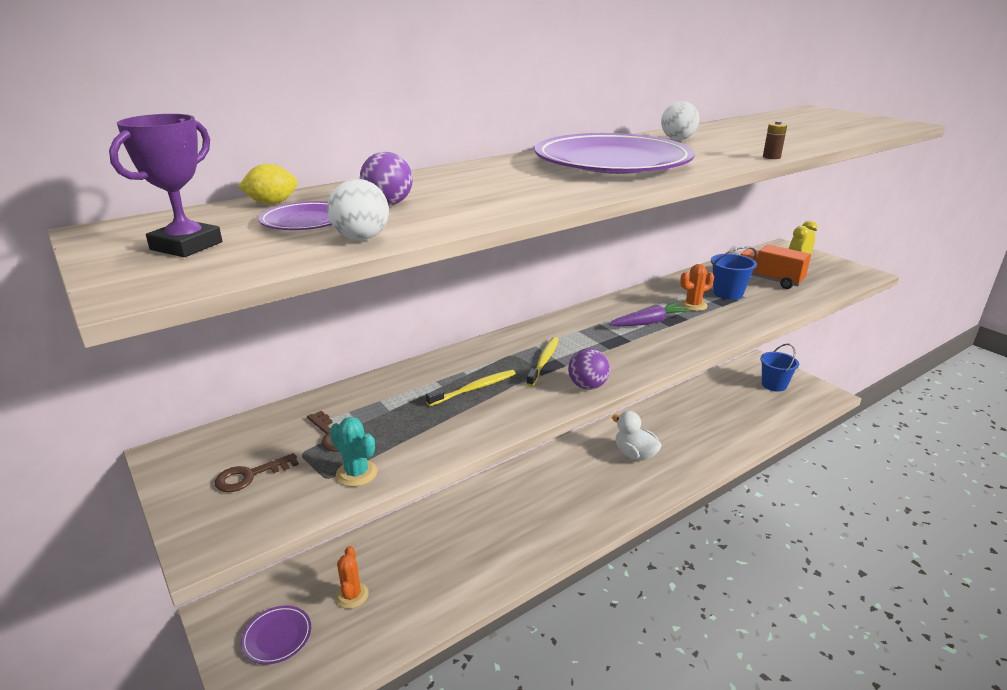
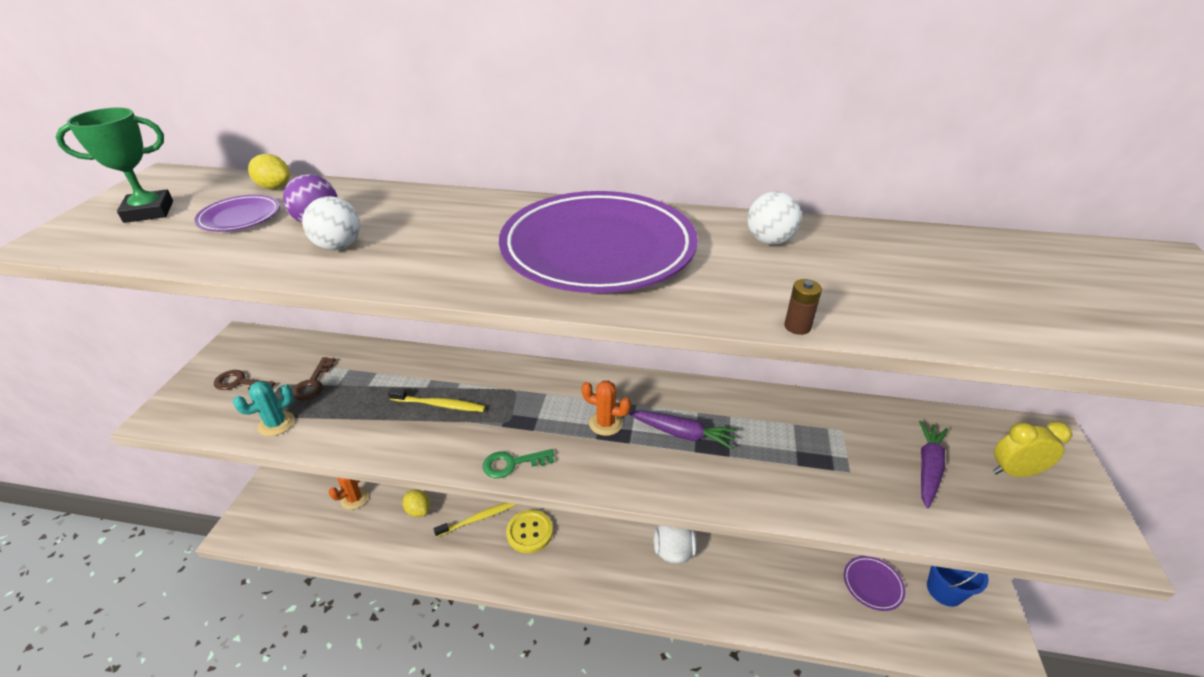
camera: 45 degrees right, 10 degrees up
purple trophy [109,114,222,257] -> green trophy [56,108,173,223]
purple plate [241,606,311,664] -> purple plate moved to [844,556,905,611]
white ball [328,179,389,240] -> white ball moved to [302,196,360,250]
turquoise cactus [330,417,378,487] -> turquoise cactus turned 60 degrees clockwise [233,381,295,436]
yellow toothbrush [526,337,559,387] -> yellow toothbrush moved to [433,503,515,537]
purple ball [568,348,610,390] -> green key [483,449,554,478]
orange cactus [680,264,714,311] -> orange cactus moved to [581,380,631,436]
blue bucket [711,246,757,300] -> none
orange truck [740,245,811,289] -> purple carrot [919,421,948,509]
none -> yellow lemon [402,489,430,517]
none -> yellow button [506,510,553,553]

